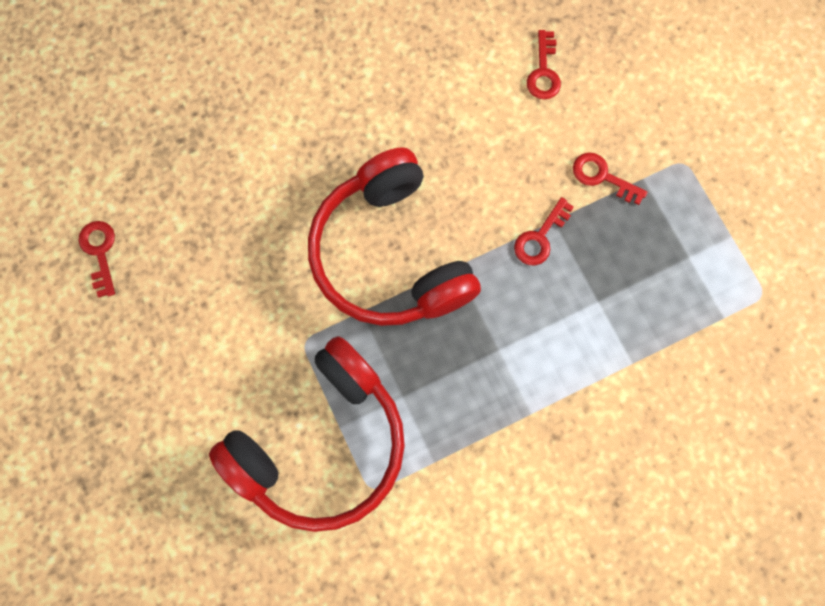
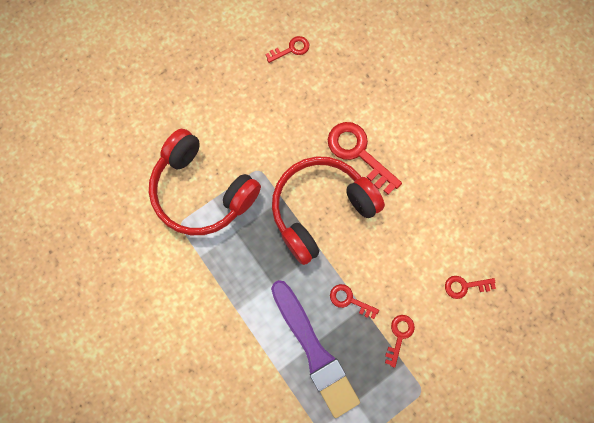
camera: 80 degrees right, 0 degrees up
none -> purple brush [271,280,360,418]
none -> red key [328,122,402,195]

